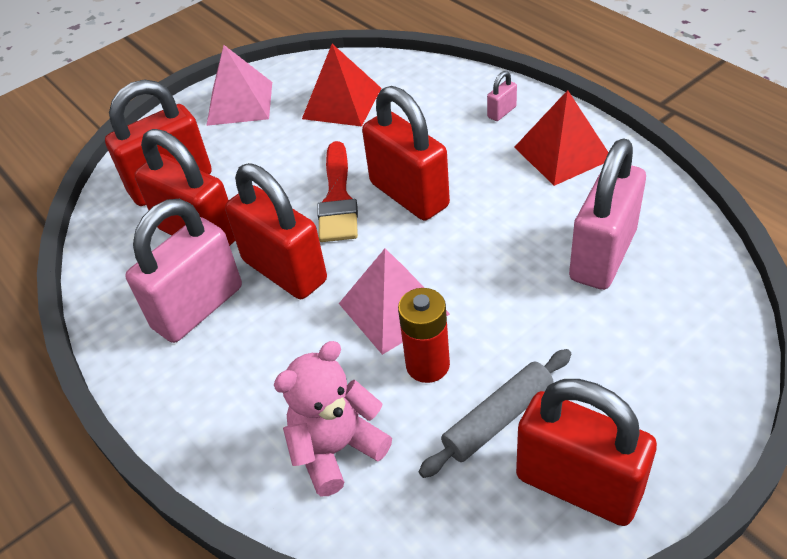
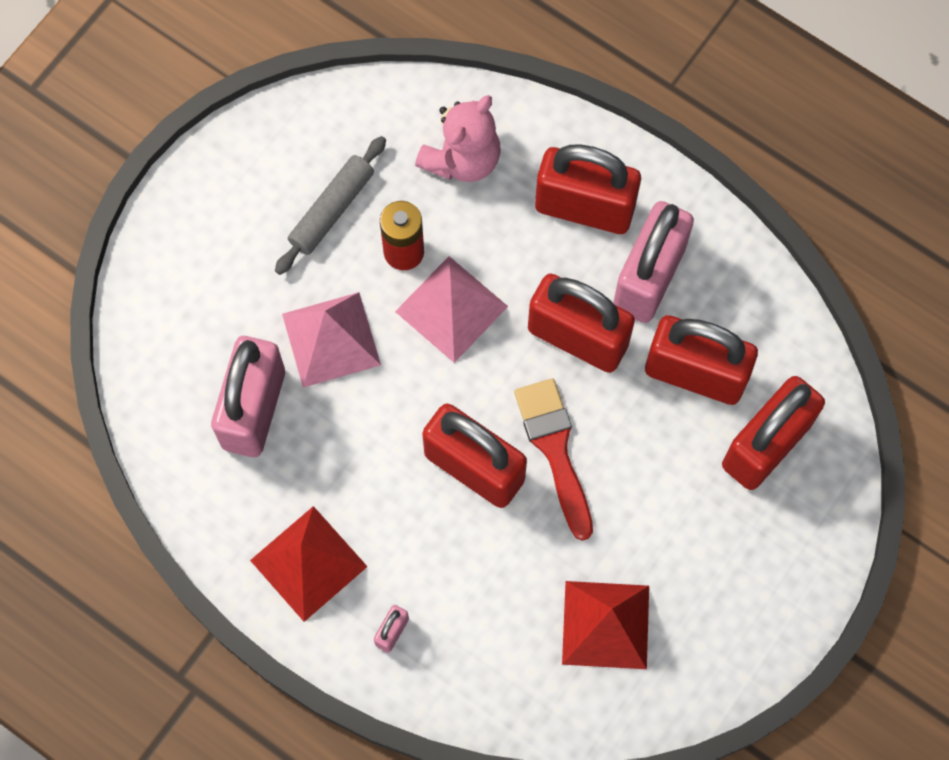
camera: 160 degrees right, 25 degrees up
pink pyramid [206,45,272,126] -> pink pyramid moved to [282,292,381,387]
red padlock [516,379,657,526] -> red padlock moved to [535,145,641,234]

